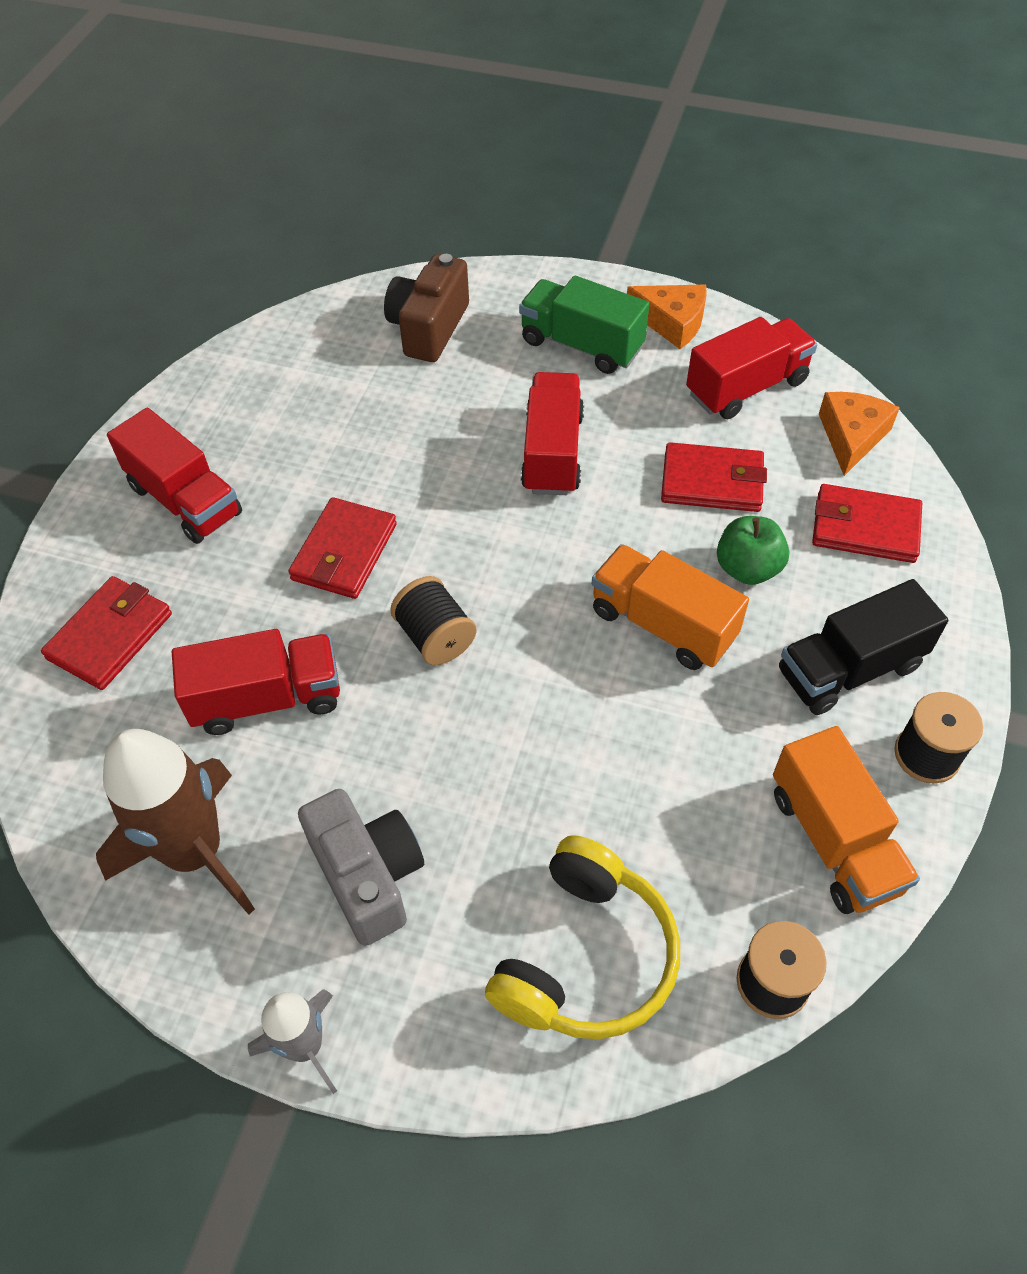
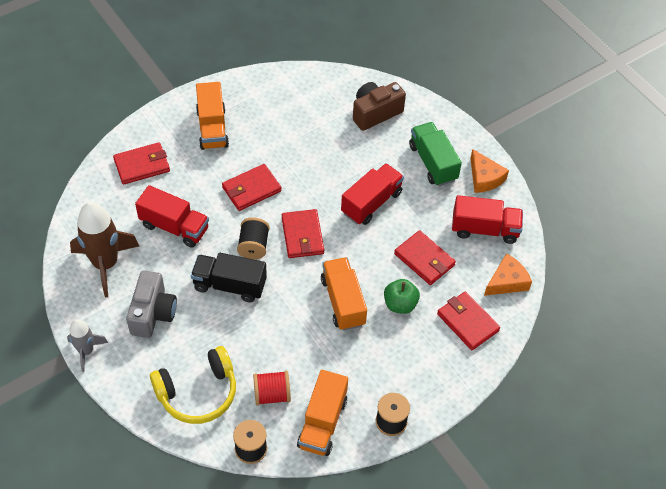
camera: 35 degrees right, 0 degrees up
red truck [107,408,242,544] -> orange truck [196,82,229,150]
black truck [779,579,948,715] -> black truck moved to [191,253,267,302]
none -> red spool [253,371,291,405]
none -> red wallet [282,209,324,258]

